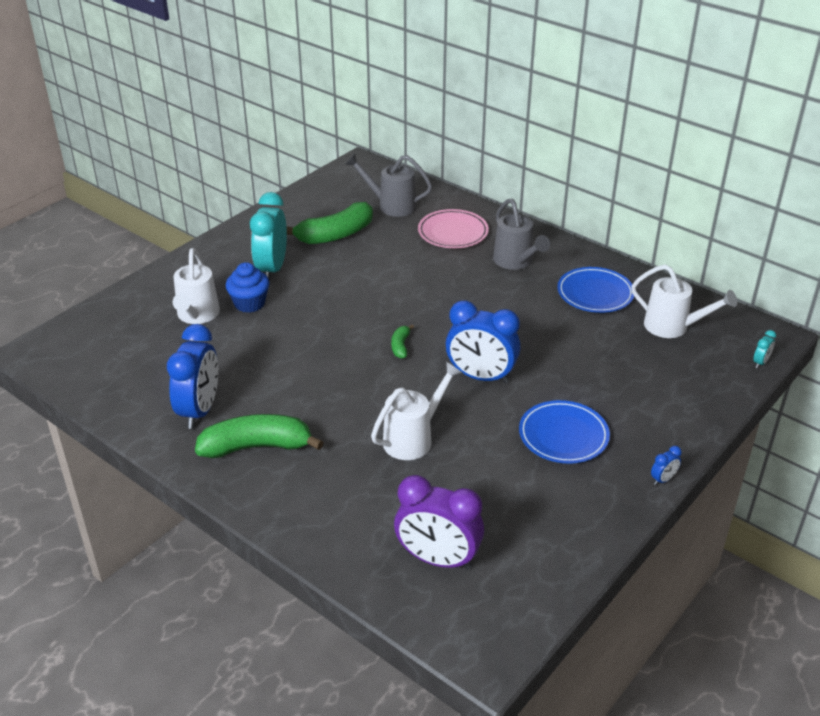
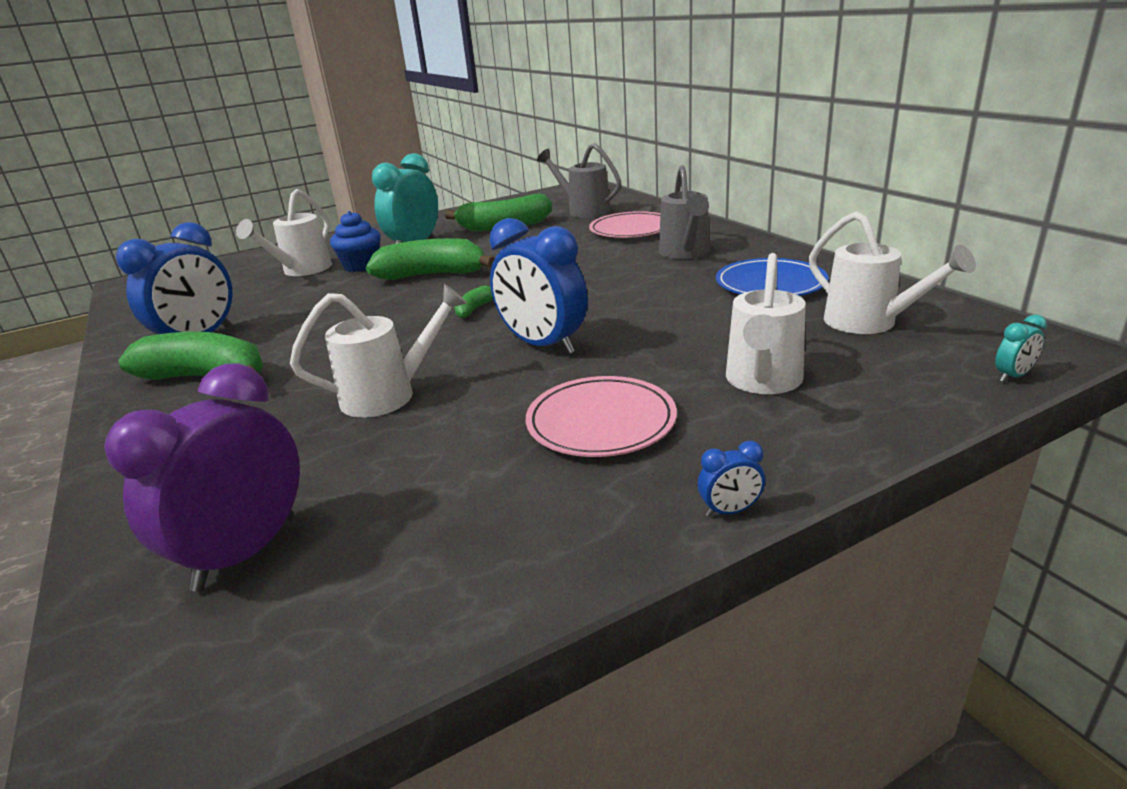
camera: 25 degrees right, 10 degrees down
purple clock [394,475,484,570] -> purple clock turned 75 degrees clockwise [104,363,300,591]
blue plate [519,400,610,464] -> pink plate [526,376,677,457]
none -> green banana [366,238,495,280]
none -> white watering can [726,253,806,394]

